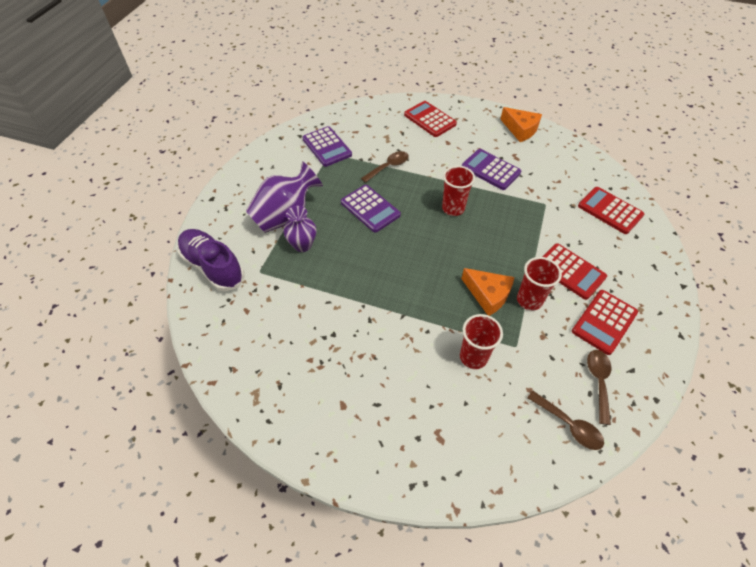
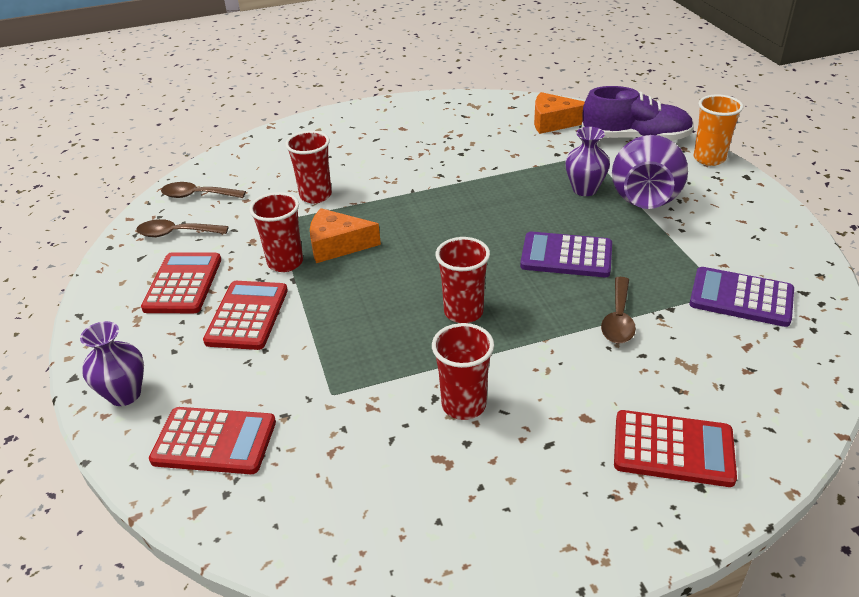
camera: 145 degrees right, 15 degrees down
purple calculator [462,149,521,190] -> red cup [432,323,494,420]
orange cheese [500,107,542,142] -> orange cheese moved to [534,92,585,134]
red calculator [542,243,607,300] -> red calculator turned 90 degrees clockwise [203,281,288,350]
brown spoon [587,350,611,425] -> brown spoon turned 120 degrees clockwise [136,219,229,237]
none -> purple vase [80,321,144,406]
none -> orange cup [693,95,743,166]

